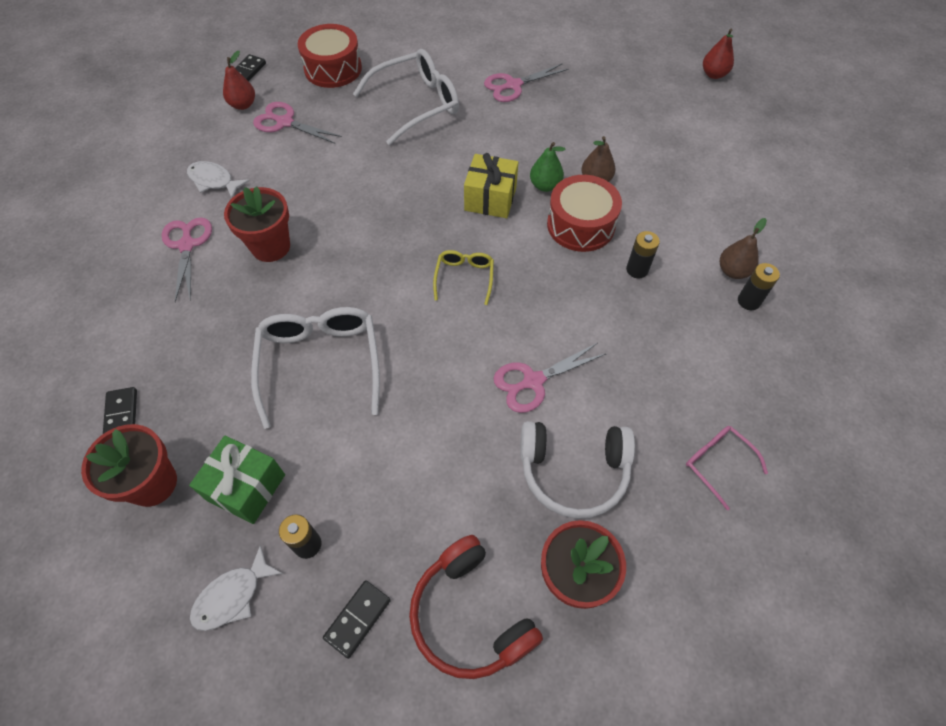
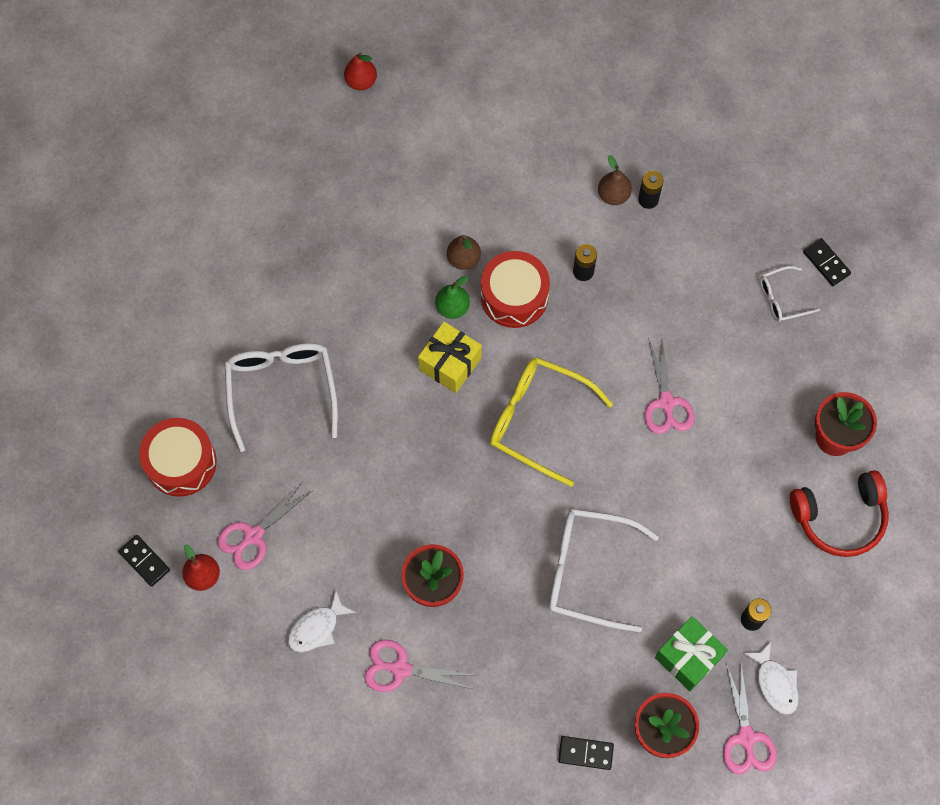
camera: 70 degrees left, 10 degrees up
black domino [323,580,391,659] -> black domino moved to [803,238,851,286]
yellow glasses [433,250,494,305] -> yellow glasses [490,357,613,487], size x1.92
pink scissors [484,63,568,102] -> pink scissors moved to [723,663,777,775]
white headphones [520,421,635,519] -> none
pink glasses [686,426,768,510] -> white glasses [760,266,820,322]

